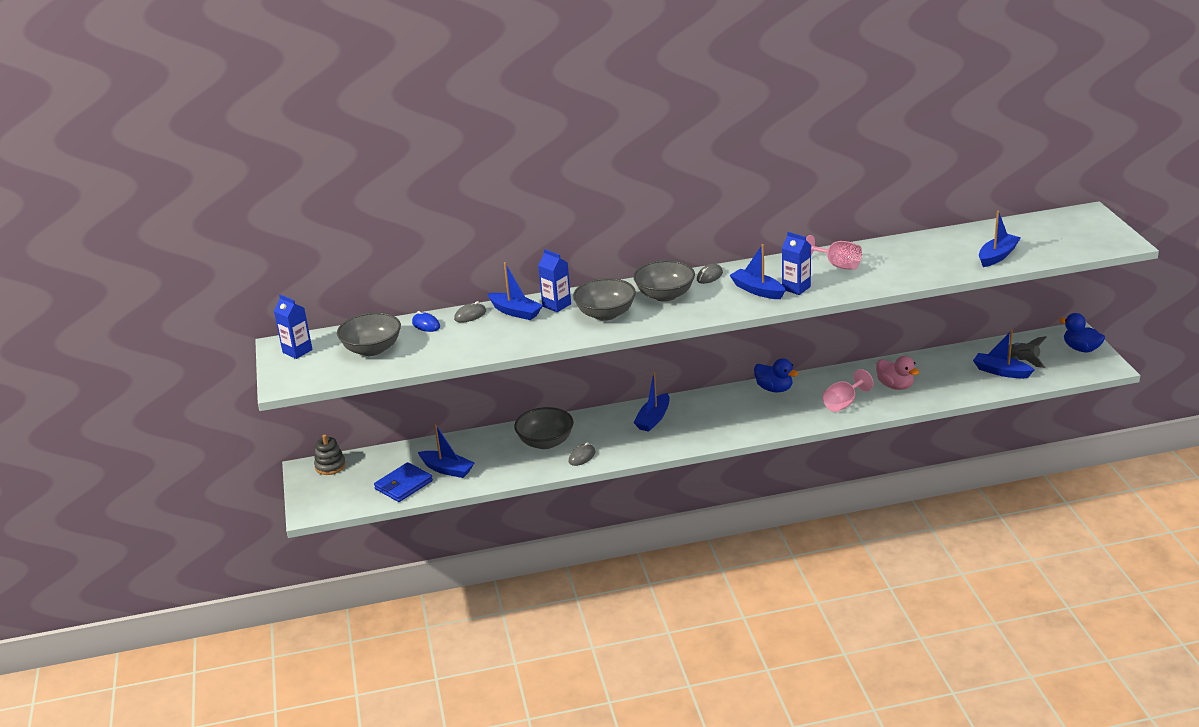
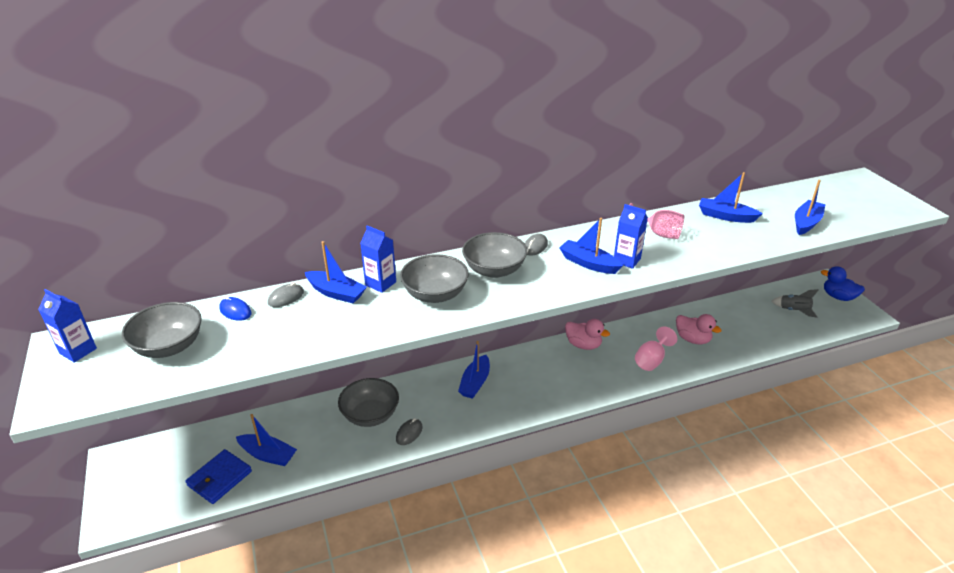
camera: 10 degrees left, 5 degrees up
grey stacking toy [314,434,346,475] -> none
blue duck [754,358,798,392] -> pink duck [565,319,610,350]
blue boat [973,330,1034,378] -> blue boat moved to [699,172,763,223]

